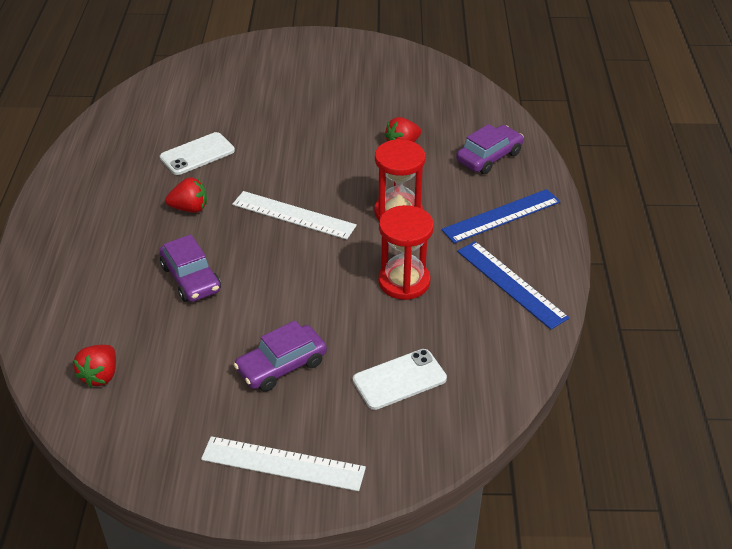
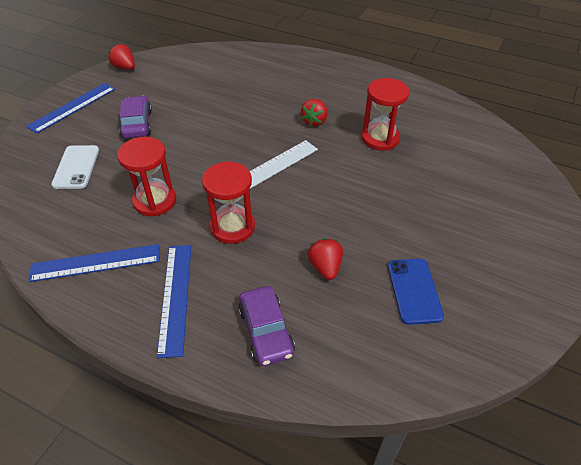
camera: 115 degrees right, 5 degrees up
red strawberry [73,345,116,387] -> red strawberry moved to [108,44,135,70]
purple car [159,235,221,302] -> none
white phone [160,132,235,175] -> red hourglass [361,78,409,151]
white ruler [201,436,366,491] -> blue ruler [26,83,115,134]
none -> blue phone [388,259,444,325]

